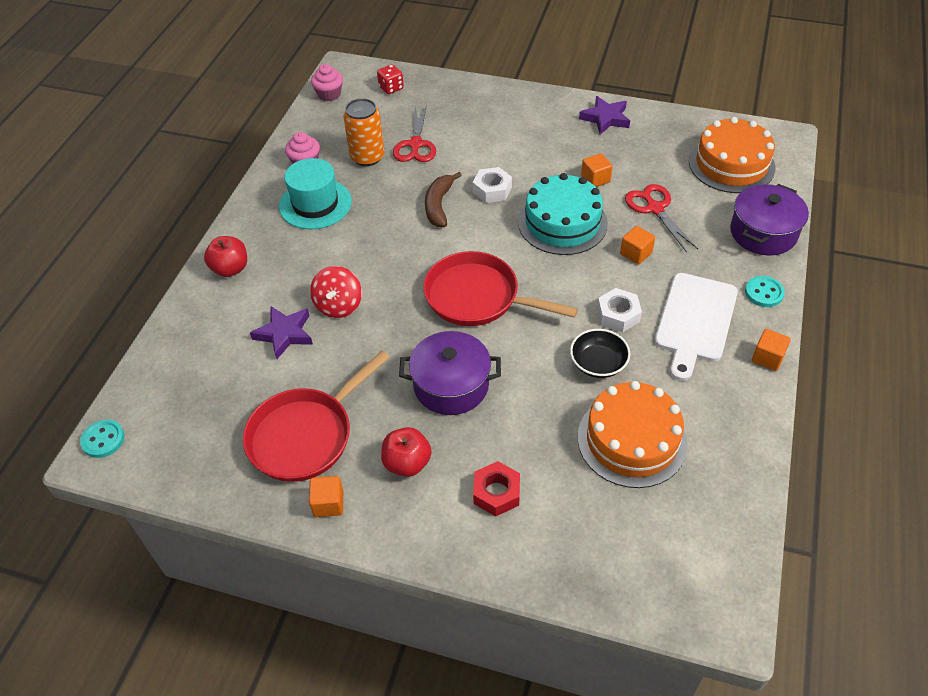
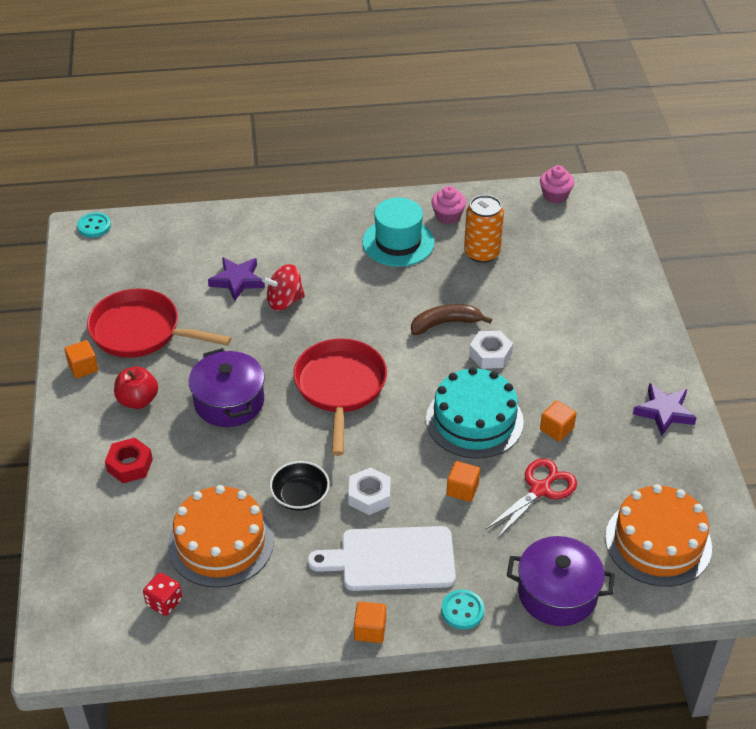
camera: 65 degrees right, 5 degrees down
red apple [204,236,247,277] -> none
red dice [377,64,404,94] -> red dice moved to [143,573,182,616]
red scissors [393,104,436,162] -> none

